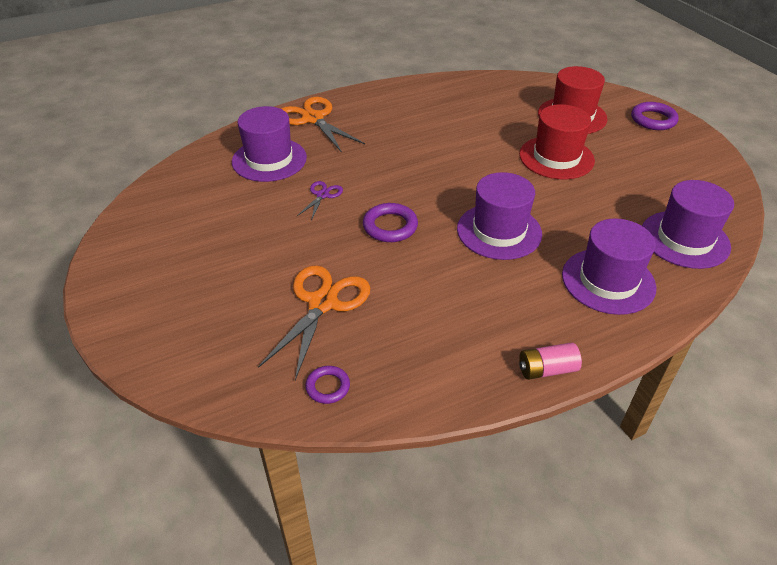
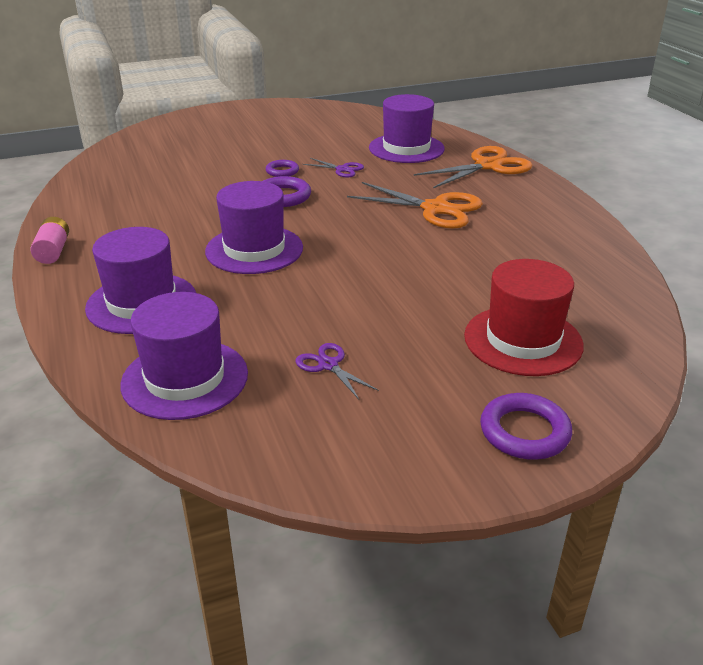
camera: 95 degrees right, 10 degrees down
orange scissors [258,265,370,380] -> orange scissors moved to [347,182,483,229]
purple ring [305,366,350,404] -> purple ring moved to [266,160,299,177]
red hat [519,104,595,180] -> none
none -> purple scissors [296,343,379,399]

